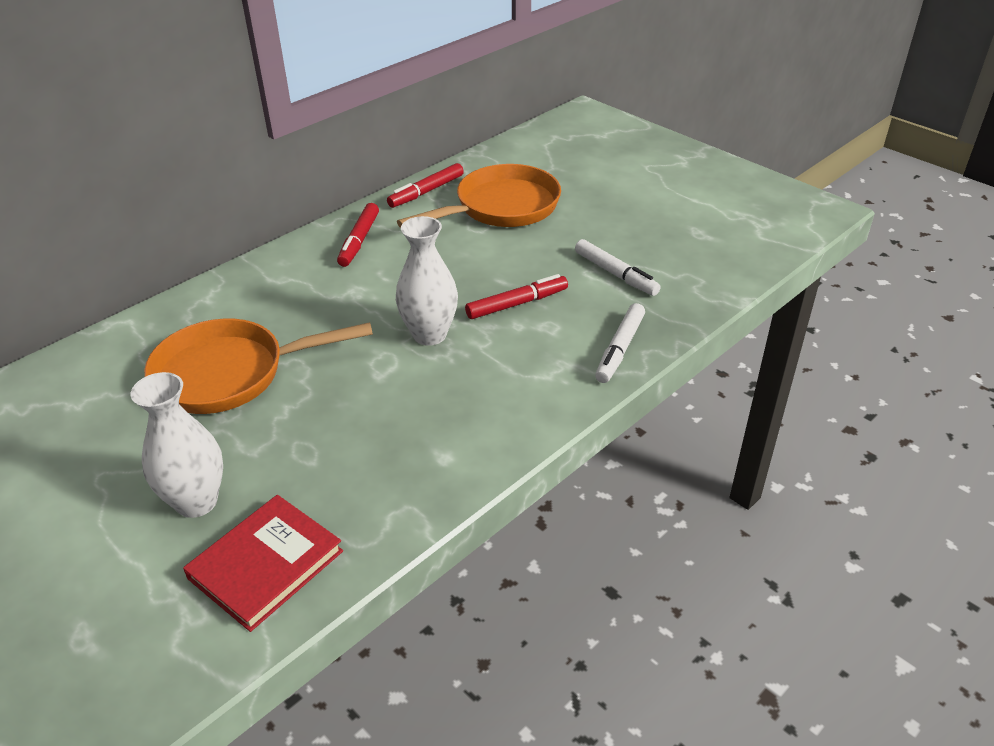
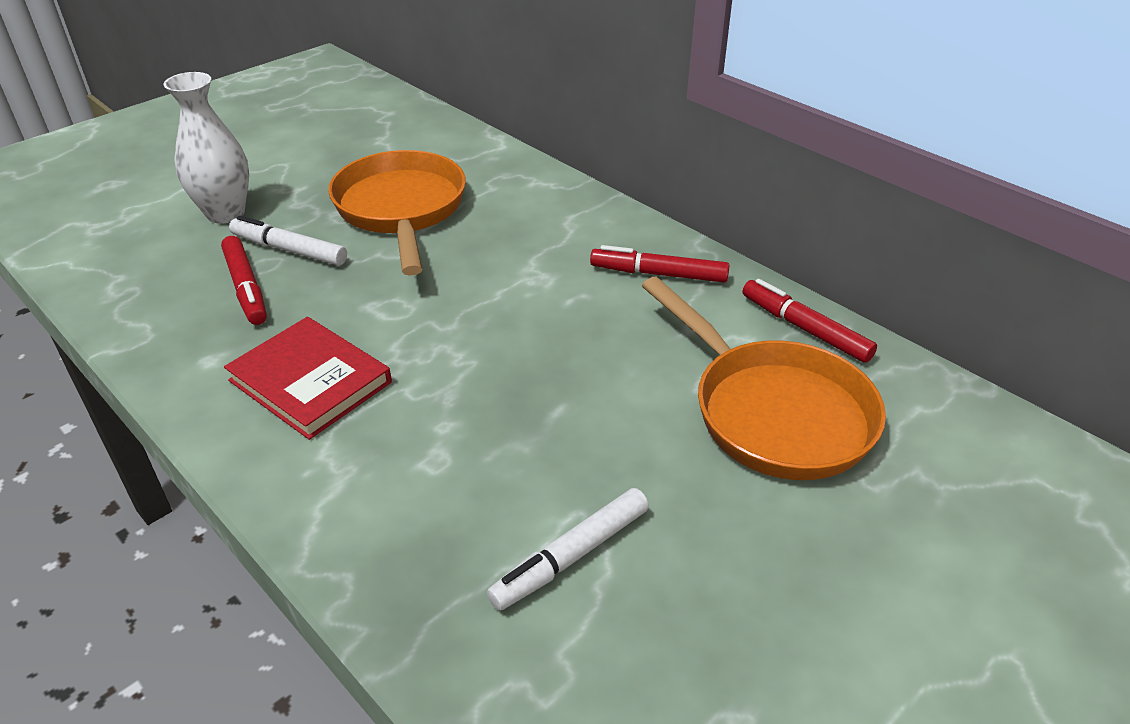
camera: 90 degrees right, 0 degrees up
red book [183,495,343,632] -> red book moved to [224,317,392,440]
white vase [396,216,458,346] -> none
red marker [465,274,568,319] -> red marker moved to [221,236,267,325]
white marker [595,303,645,383] -> white marker moved to [229,215,347,265]

